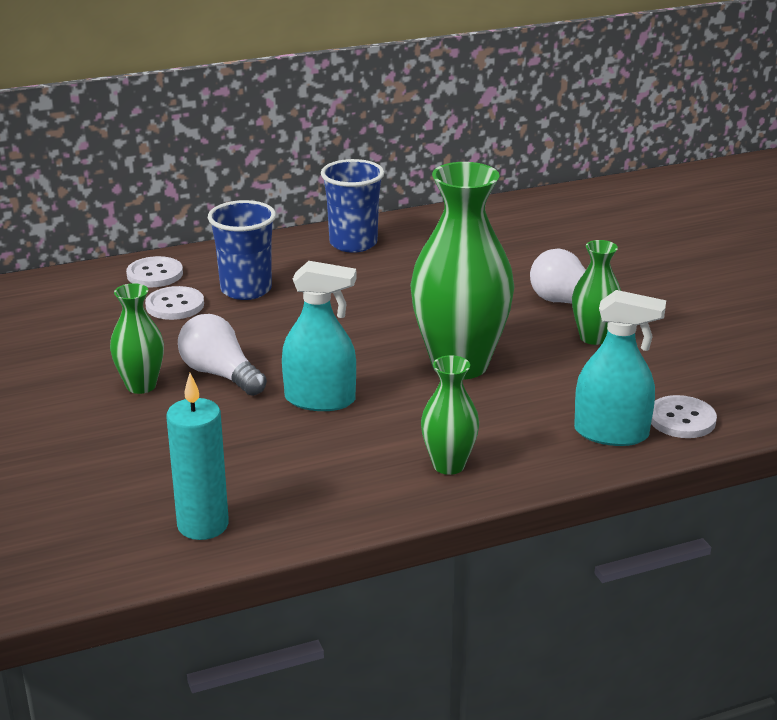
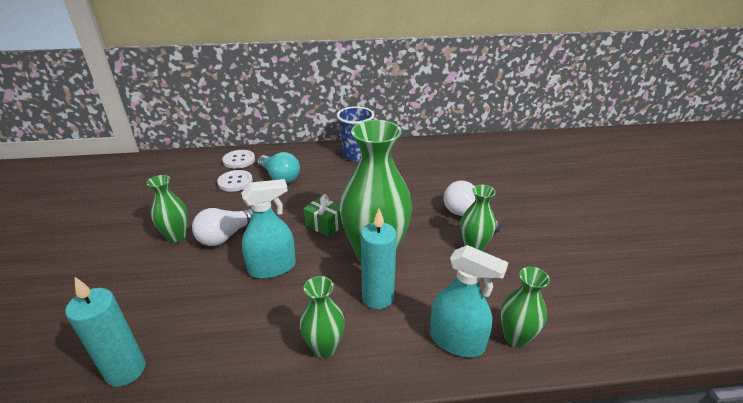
camera: 15 degrees right, 5 degrees up
white light bulb [178,314,267,396] -> white light bulb turned 105 degrees counterclockwise [192,208,252,246]
blue cup [208,200,276,300] -> turquoise light bulb [257,152,300,184]
turquoise spray bottle [282,261,356,411] -> turquoise spray bottle turned 45 degrees counterclockwise [241,179,296,279]
white button [651,395,717,438] -> green vase [501,267,550,348]
none -> green gift [304,195,343,237]
none -> turquoise candle [361,209,397,309]

